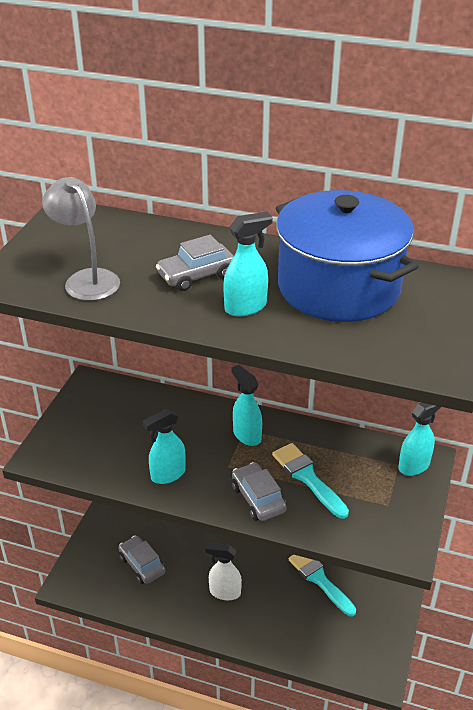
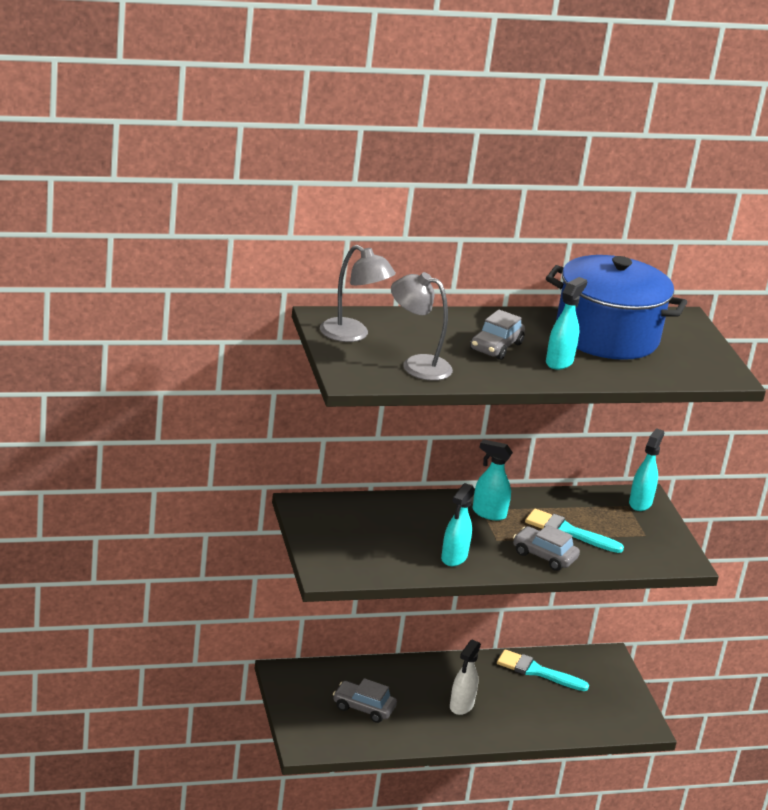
camera: 35 degrees left, 10 degrees down
white spray bottle [205,543,242,600] -> white spray bottle turned 45 degrees counterclockwise [450,640,481,715]
none -> grey lamp [320,245,396,342]

